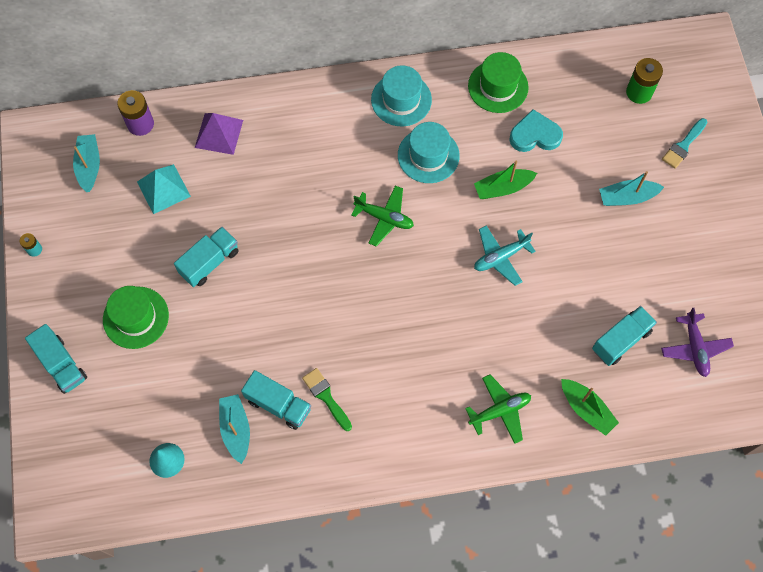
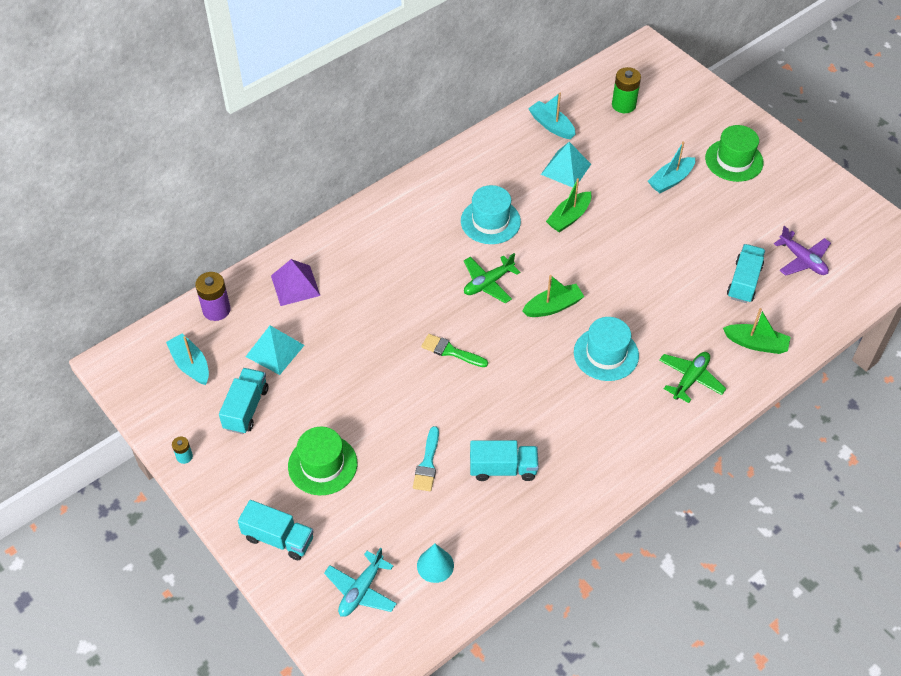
camera: 30 degrees left, 15 degrees down
turquoise truck [174,227,239,287] -> turquoise truck moved to [219,368,268,434]
turquoise boat [219,394,250,464] -> turquoise boat moved to [528,93,576,139]
green brush [302,368,352,431] -> green brush moved to [421,334,488,367]
green plane [351,185,414,247] -> green plane turned 150 degrees clockwise [464,253,520,303]
turquoise hat [371,65,432,126] -> turquoise hat moved to [574,317,639,381]
green hat [468,52,529,113] -> green hat moved to [705,125,764,182]
turquoise plane [474,226,536,286] -> turquoise plane moved to [324,548,397,617]
turquoise heart [509,109,563,152] -> turquoise pyramid [541,142,591,188]
turquoise brush [662,118,707,169] -> turquoise brush moved to [413,426,439,491]
none -> green boat [522,275,585,317]

